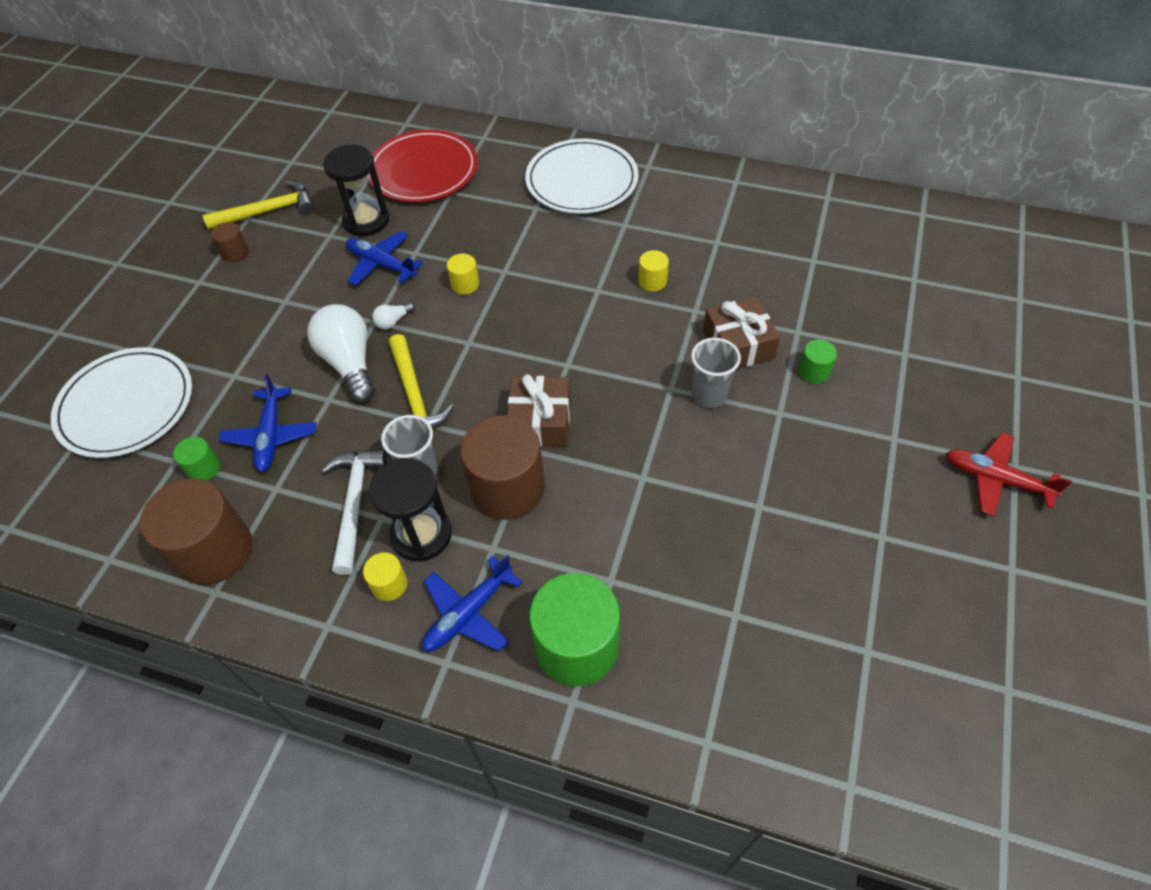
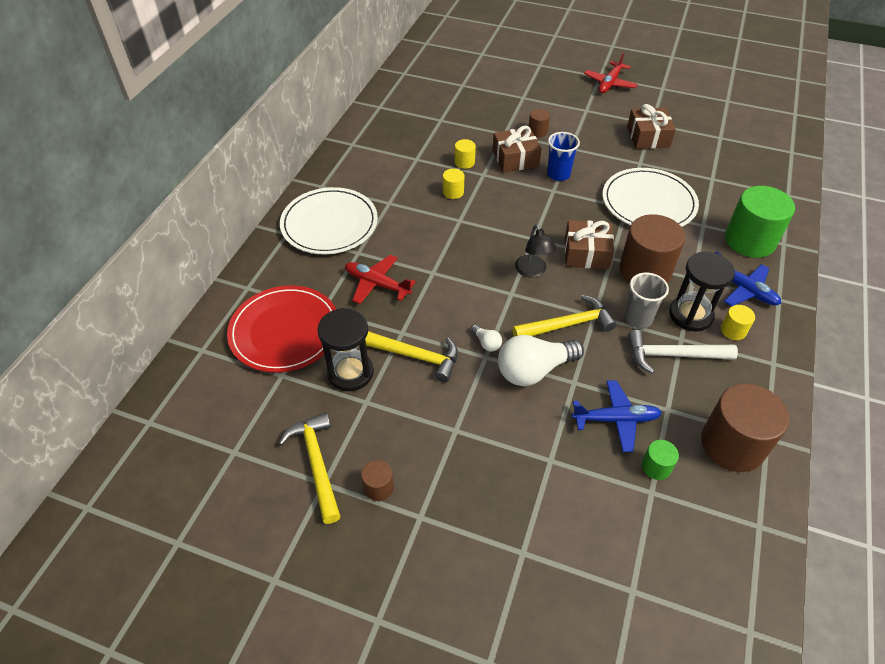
camera: 90 degrees left, 5 degrees down
white plate [51,347,192,458] -> white plate moved to [602,168,699,227]
blue plane [346,231,423,286] -> yellow hammer [365,331,458,383]
yellow cylinder [447,254,479,295] -> yellow cylinder moved to [454,139,476,169]
grey cup [691,338,741,408] -> blue cup [547,132,580,181]
green cylinder [798,340,837,384] -> brown cylinder [529,109,550,137]
none -> red plane [345,255,416,304]
none -> black lamp [515,224,557,278]
none -> brown gift [627,104,676,149]

